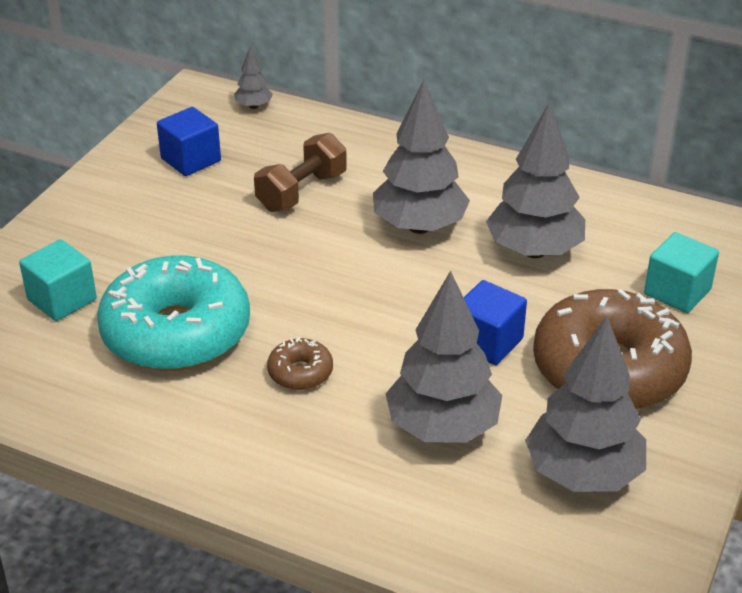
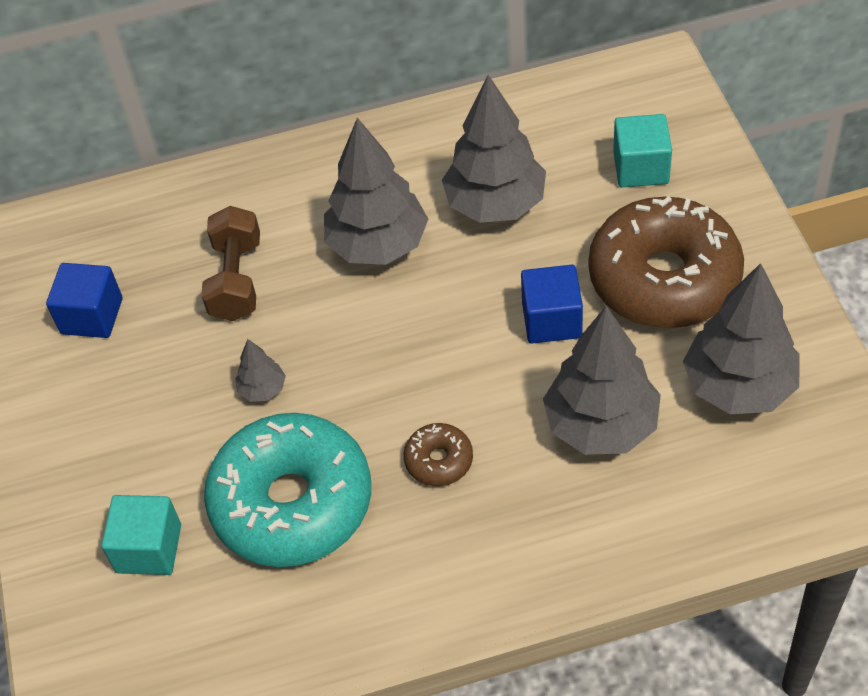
camera: 35 degrees left, 15 degrees up
grey tree [234,47,273,109] -> grey tree moved to [235,339,286,402]

